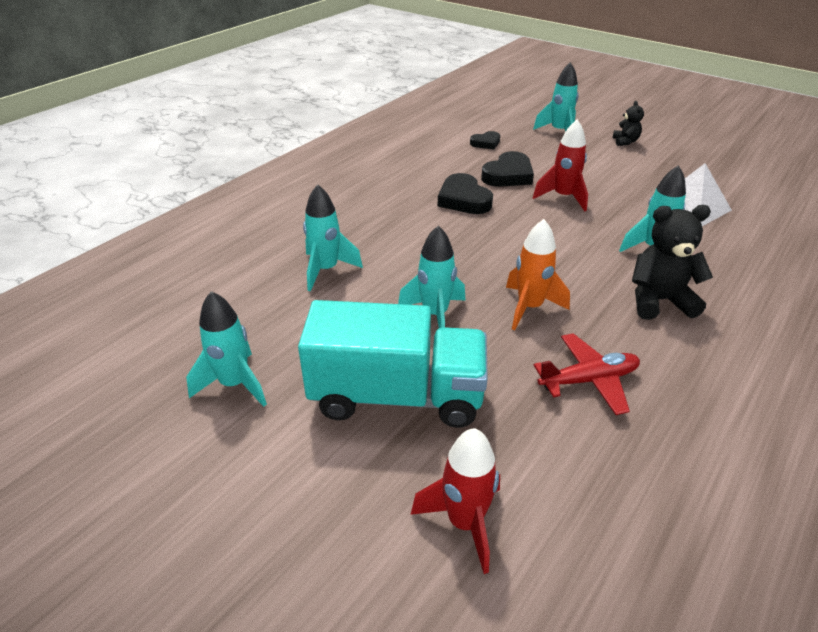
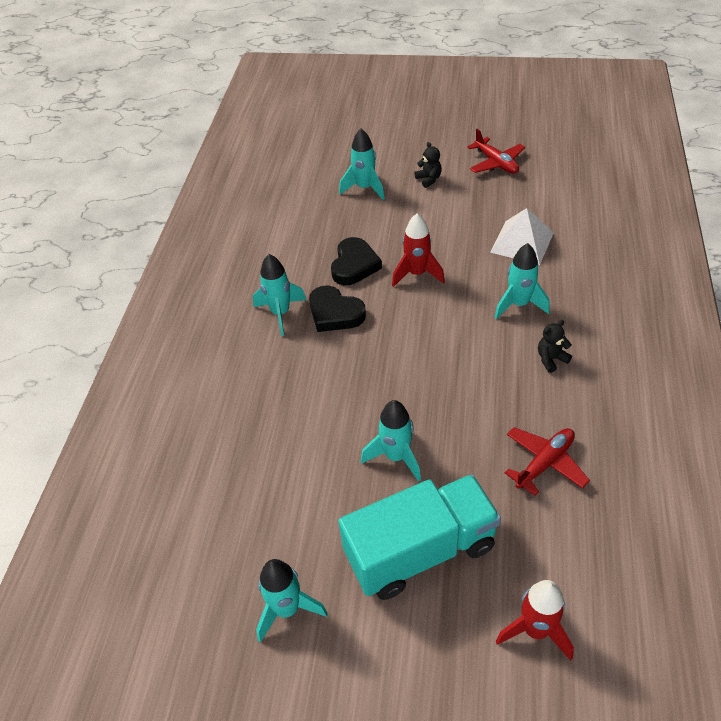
camera: 25 degrees left, 10 degrees up
turquoise rocket [303,184,363,291] -> turquoise rocket moved to [253,254,306,336]
black heart [470,131,500,149] -> none
orange rocket [506,219,570,330] -> none
black teddy bear [632,205,713,320] -> black teddy bear [538,320,572,373], size x0.55
none -> red plane [467,129,525,174]

